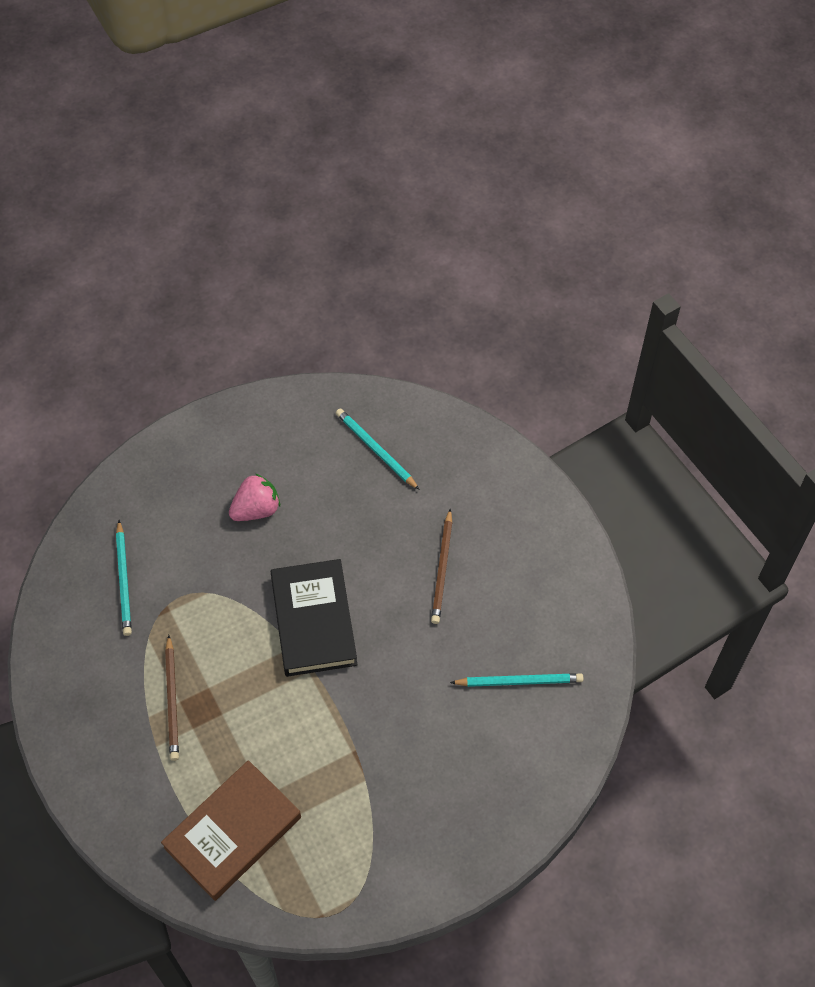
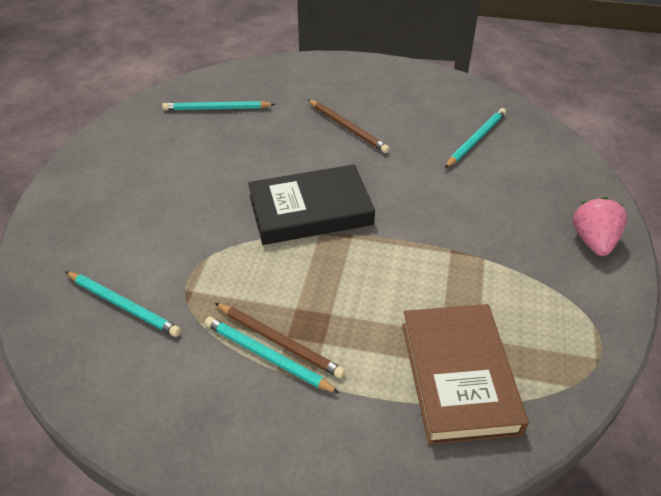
camera: 50 degrees left, 15 degrees down
pink strawberry [229,473,280,521] -> pink strawberry moved to [573,197,627,256]
black book [271,559,357,677] -> black book turned 45 degrees counterclockwise [248,165,375,245]
none -> turquoise pencil [205,317,339,393]

